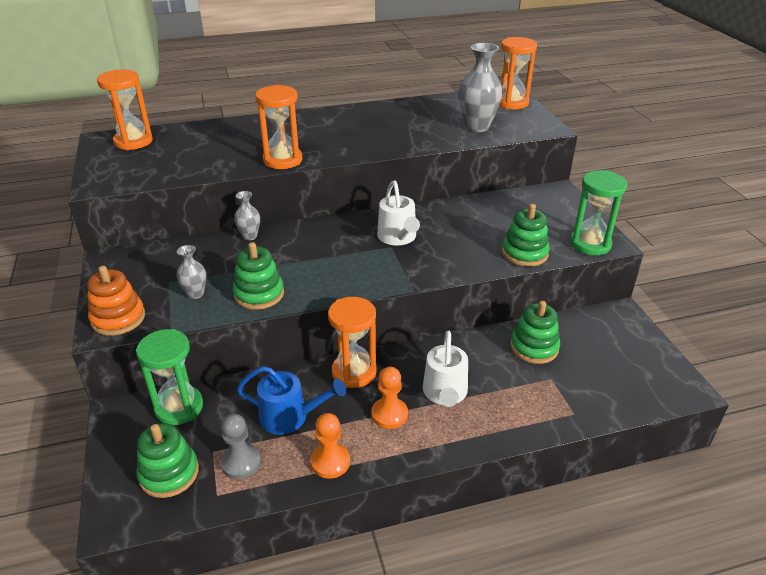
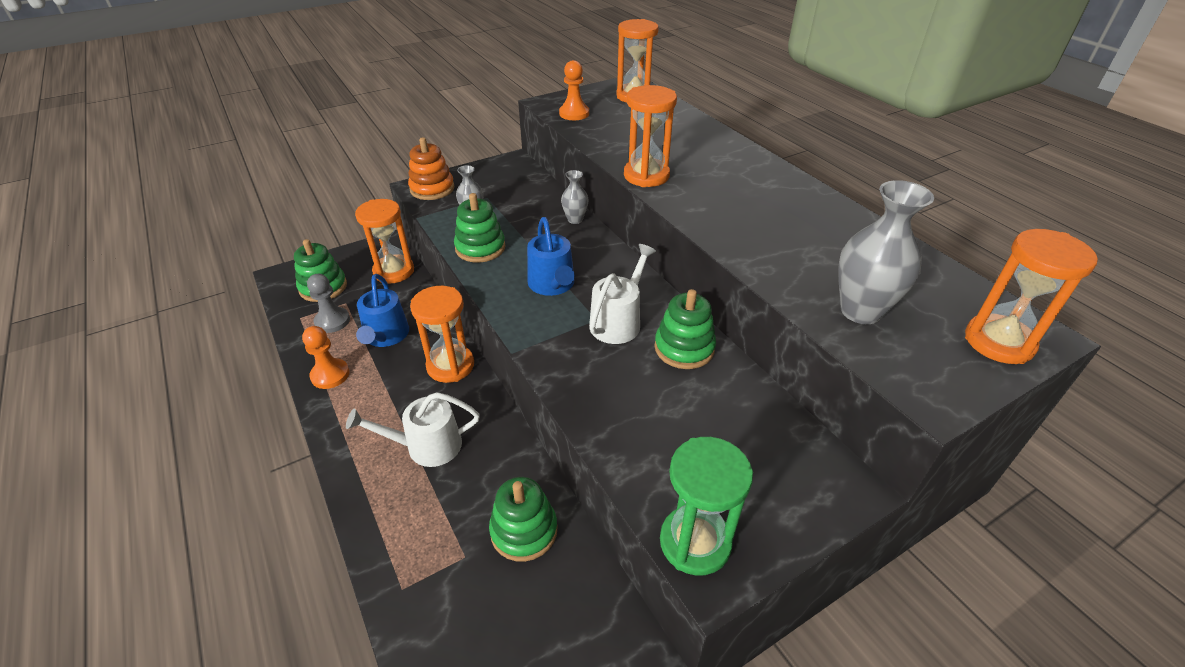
camera: 75 degrees right, 5 degrees up
green hourglass [136,329,203,425] -> orange hourglass [355,199,414,284]
orange pawn [371,367,408,429] -> orange pawn moved to [559,60,589,120]
white watering can [377,180,420,246] -> white watering can turned 150 degrees clockwise [589,244,656,344]
green stacking toy [502,204,550,266] -> green stacking toy moved to [655,289,716,369]
none -> blue watering can [527,217,575,296]

